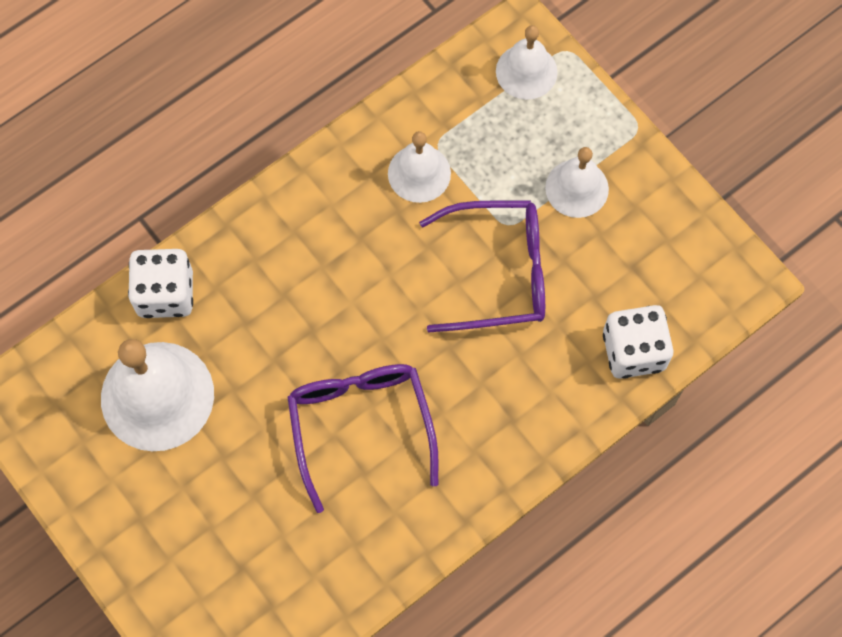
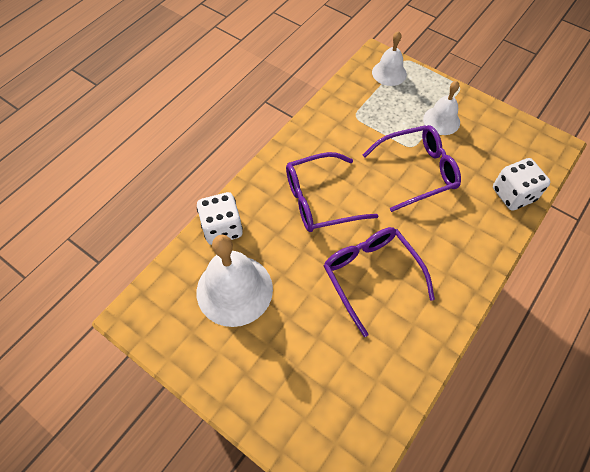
camera: 15 degrees left, 10 degrees down
white bell [388,131,451,203] -> none
none -> purple glasses [286,152,378,232]

